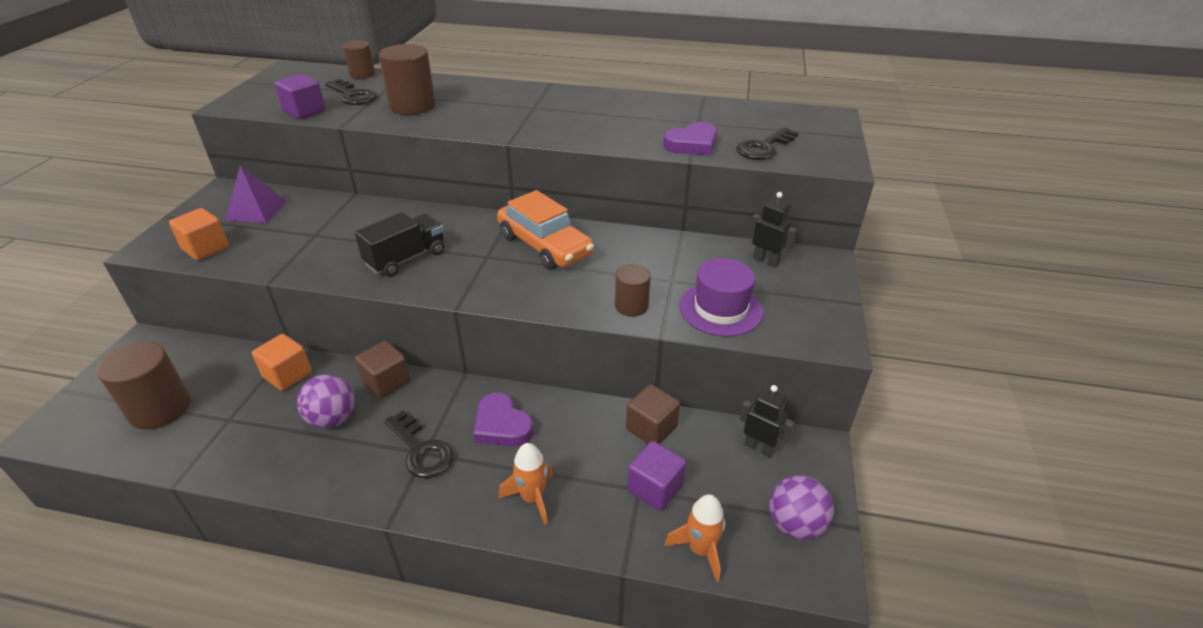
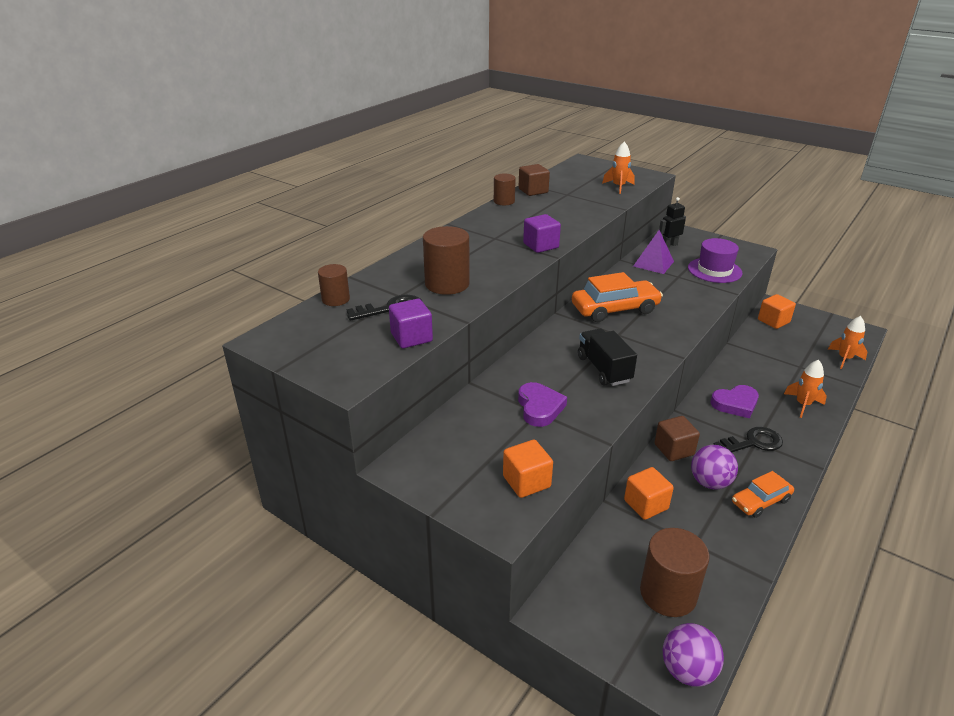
camera: 65 degrees left, 5 degrees down
purple pyramid [226,166,287,223] -> purple pyramid moved to [633,230,674,274]
brown cylinder [615,264,651,317] -> brown cylinder moved to [494,174,516,205]
brown cube [626,384,680,444] -> brown cube moved to [519,164,550,196]
purple cube [627,441,686,511] -> purple cube moved to [523,214,561,253]
purple heart [663,122,717,156] -> purple heart moved to [518,382,567,427]
black key [736,127,799,160] -> orange rocket [602,141,635,194]
black robot [740,385,795,458] -> orange cube [758,294,796,329]
purple ball [769,475,834,540] -> purple ball moved to [663,623,724,687]
none -> orange car [732,471,794,518]

